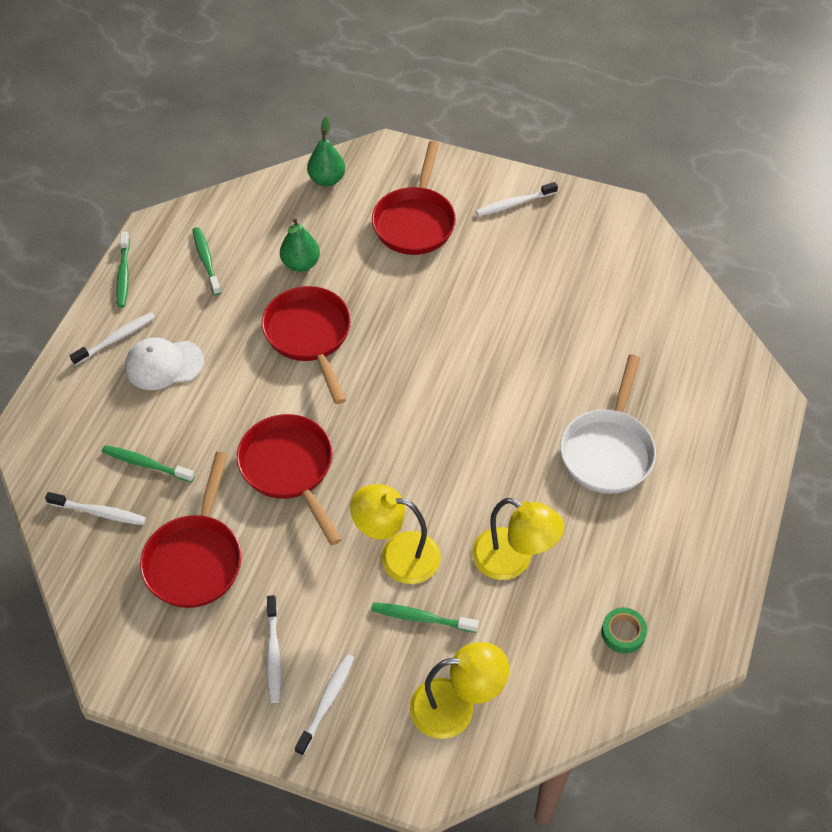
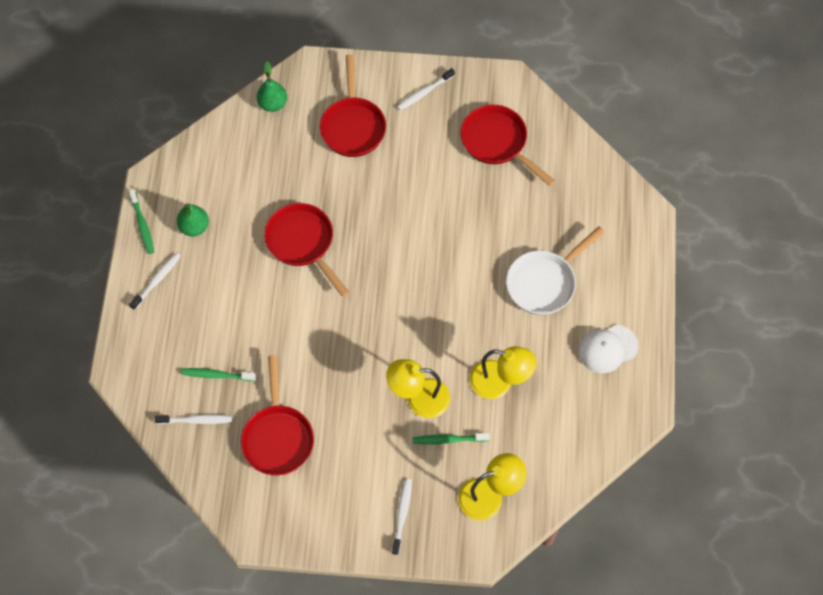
camera: 15 degrees left, 10 degrees up
white cap [125,338,204,390] -> white cap moved to [578,325,638,373]
green toothbrush [193,227,221,295] -> none
red pan [237,414,342,546] -> red pan moved to [461,105,555,186]
white toothbrush [266,595,281,703] -> none
green pear [280,219,320,272] -> green pear moved to [177,204,209,236]
white pan [560,354,656,494] -> white pan turned 45 degrees clockwise [506,226,605,315]
green tape [601,608,647,654] -> none

